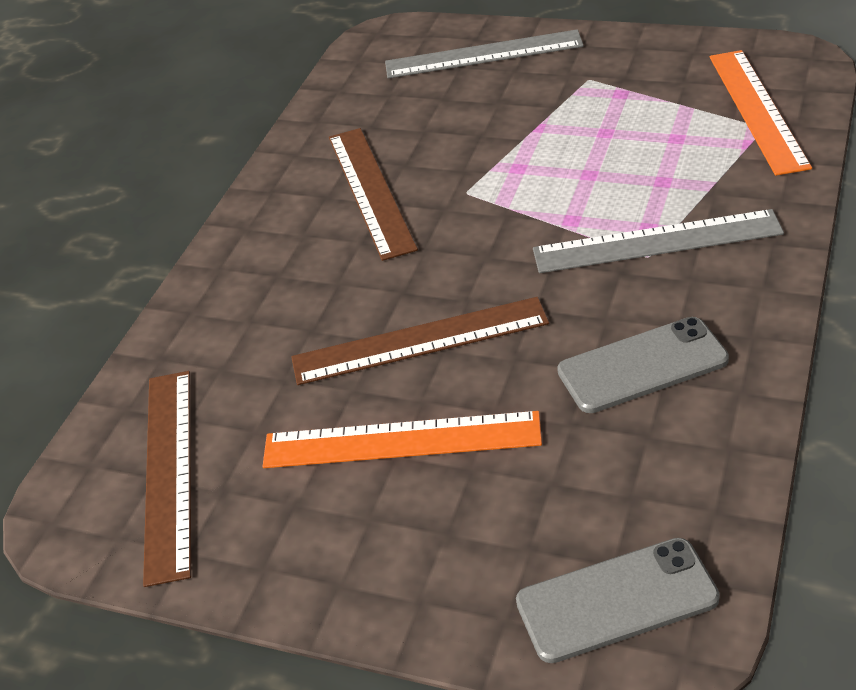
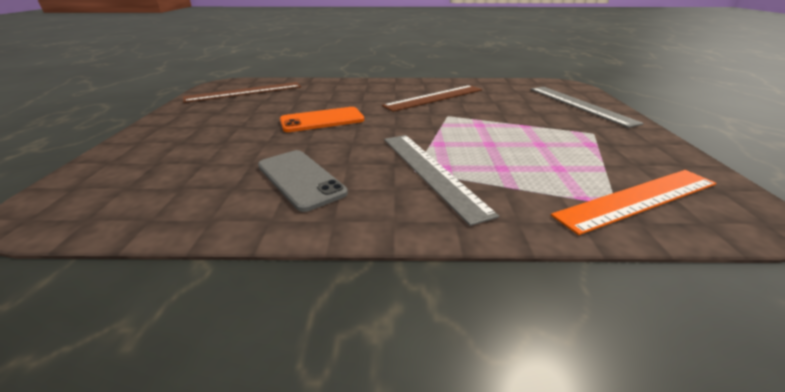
camera: 65 degrees right, 10 degrees down
orange ruler [262,411,542,468] -> none
brown ruler [291,297,549,385] -> orange phone [280,107,364,132]
grey phone [516,538,720,663] -> none

